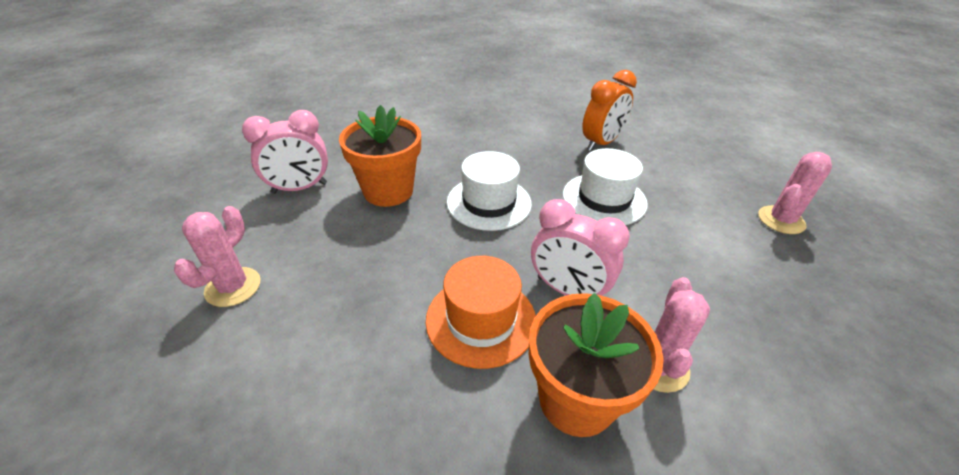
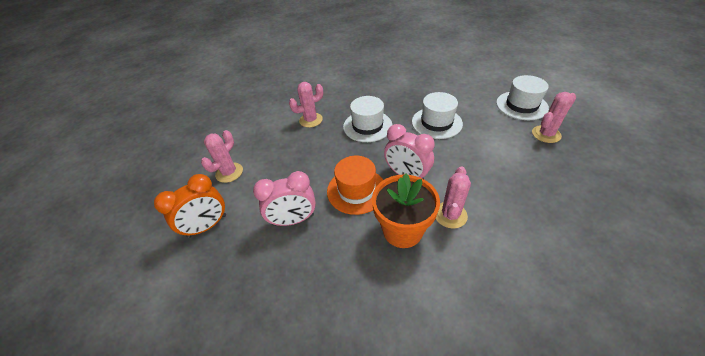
camera: 10 degrees right, 5 degrees up
pink clock [242,110,328,194] -> pink clock moved to [253,171,316,226]
orange flower pot [339,105,421,207] -> pink cactus [289,82,323,128]
orange clock [582,70,637,151] -> orange clock moved to [154,174,226,238]
none -> white hat [496,75,549,120]

